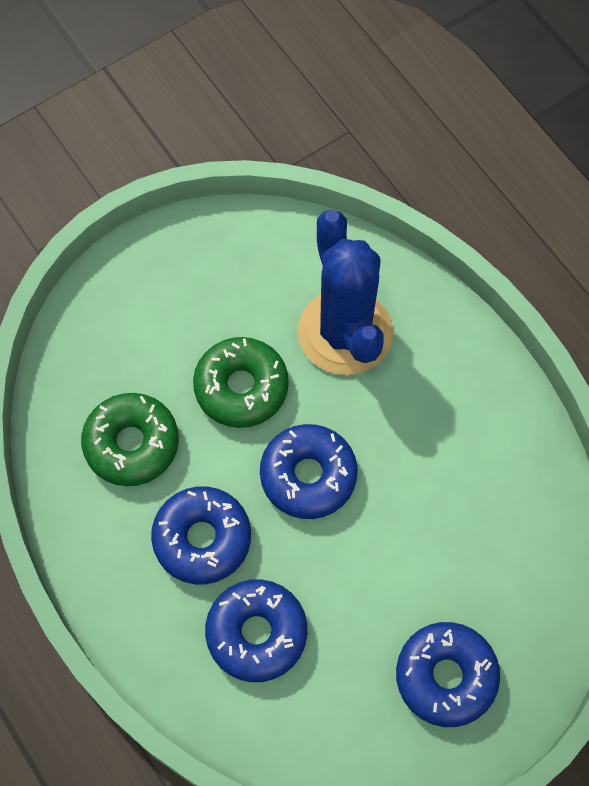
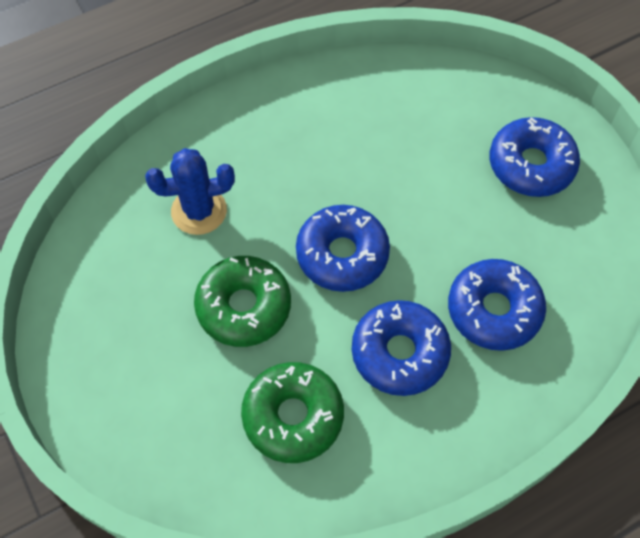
camera: 85 degrees left, 5 degrees down
blue cactus [298,210,393,375] -> blue cactus [145,148,235,235], size x0.60

